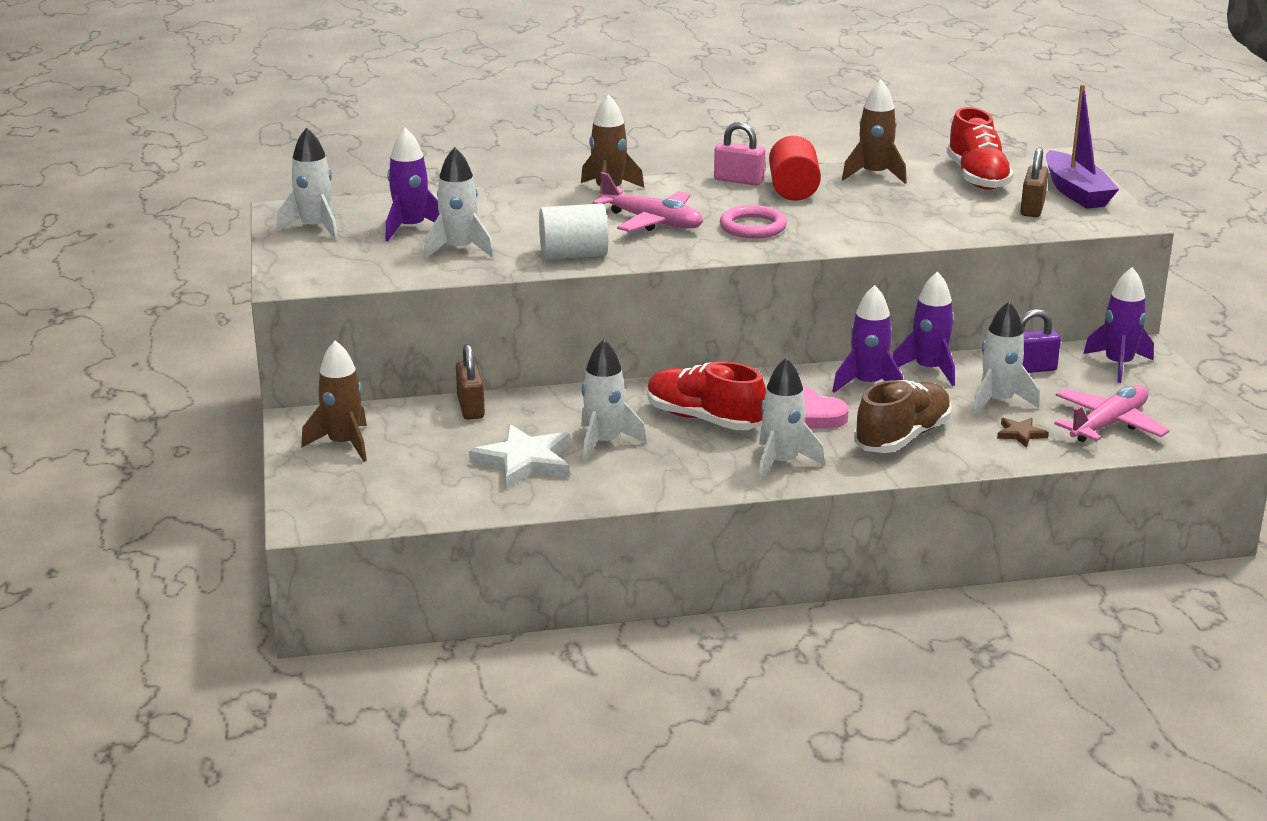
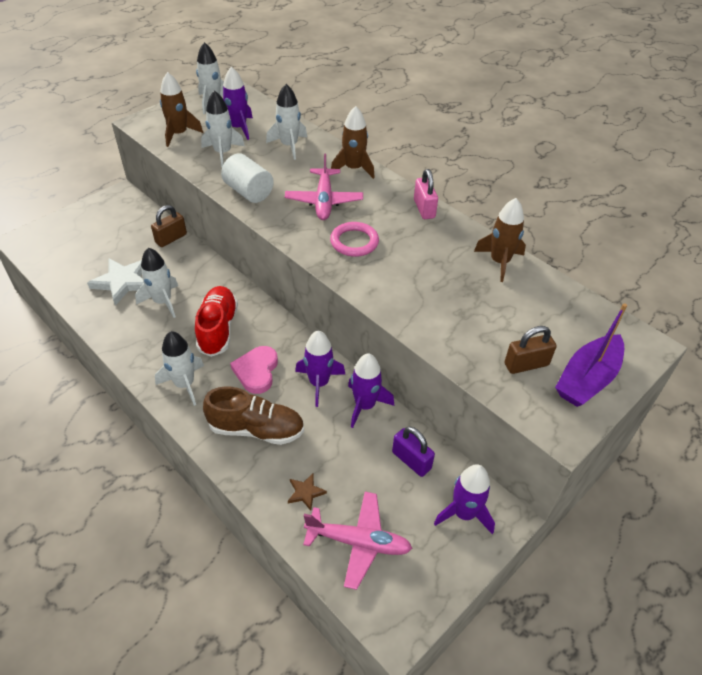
camera: 55 degrees right, 20 degrees up
brown rocket [301,340,367,462] -> brown rocket moved to [160,72,203,147]
red cylinder [769,136,821,201] -> none
red shoe [946,107,1014,190] -> none
white rocket [972,301,1039,416] -> white rocket moved to [266,84,307,160]

